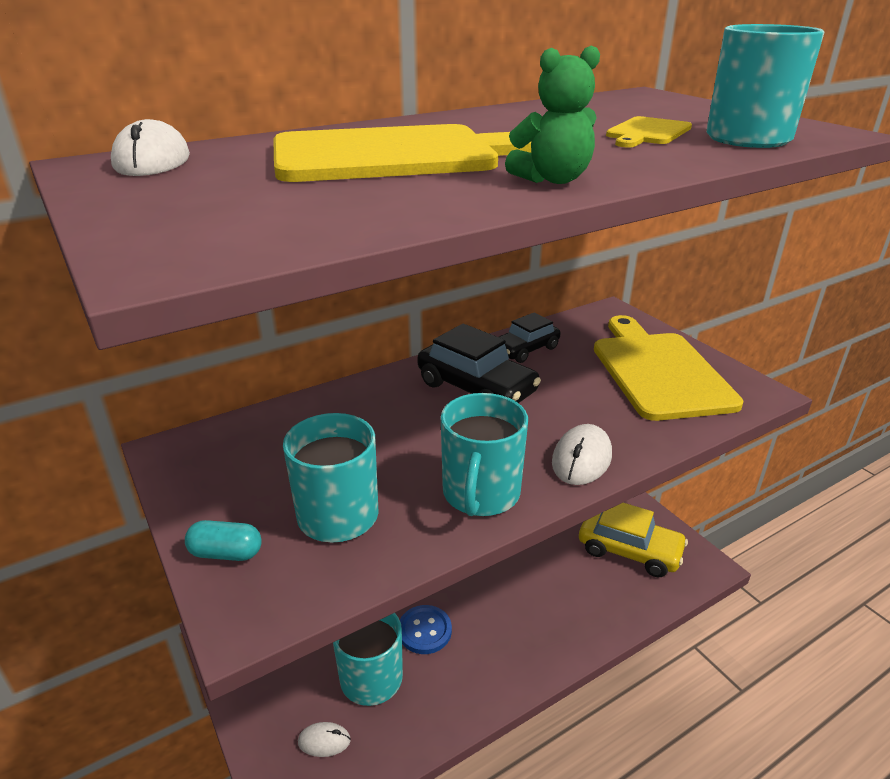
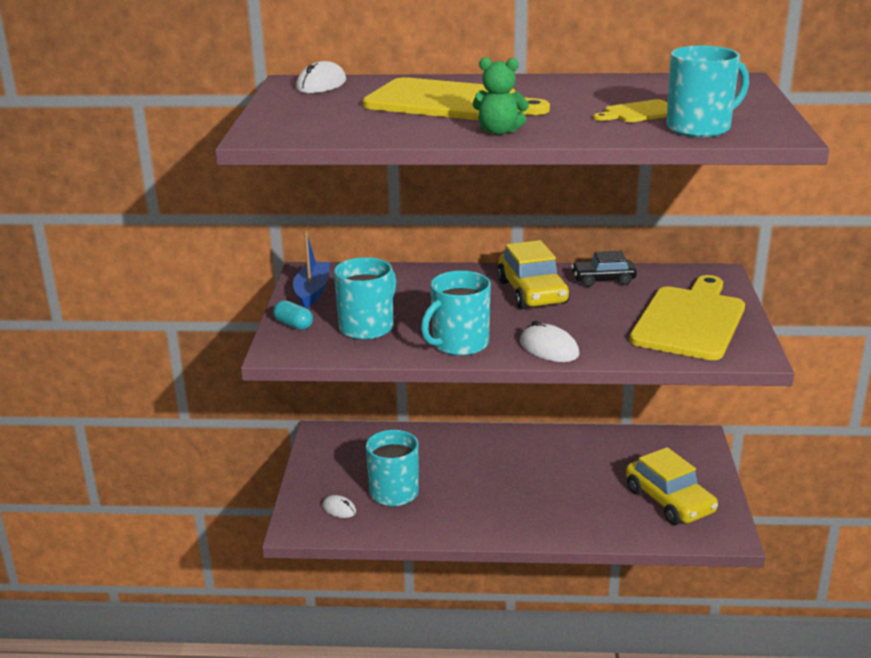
camera: 35 degrees right, 5 degrees down
blue button [400,605,452,654] -> none
black car [417,324,541,403] -> yellow car [497,240,570,309]
white mouse [552,424,612,485] -> white mouse turned 75 degrees clockwise [520,320,579,362]
none -> blue boat [293,231,330,308]

